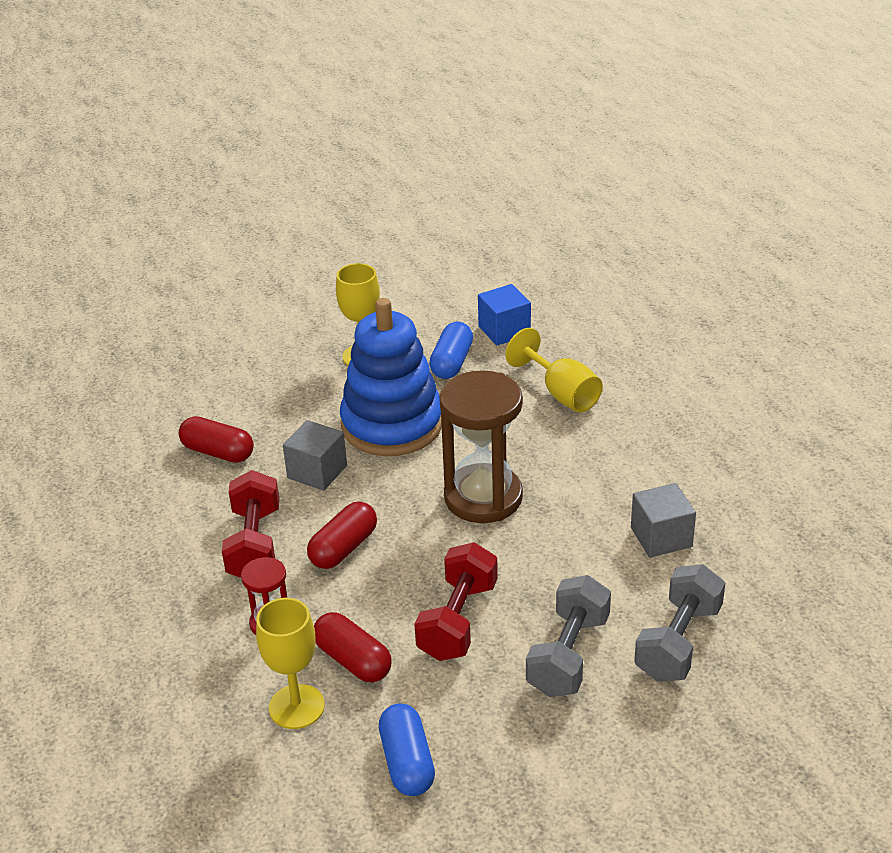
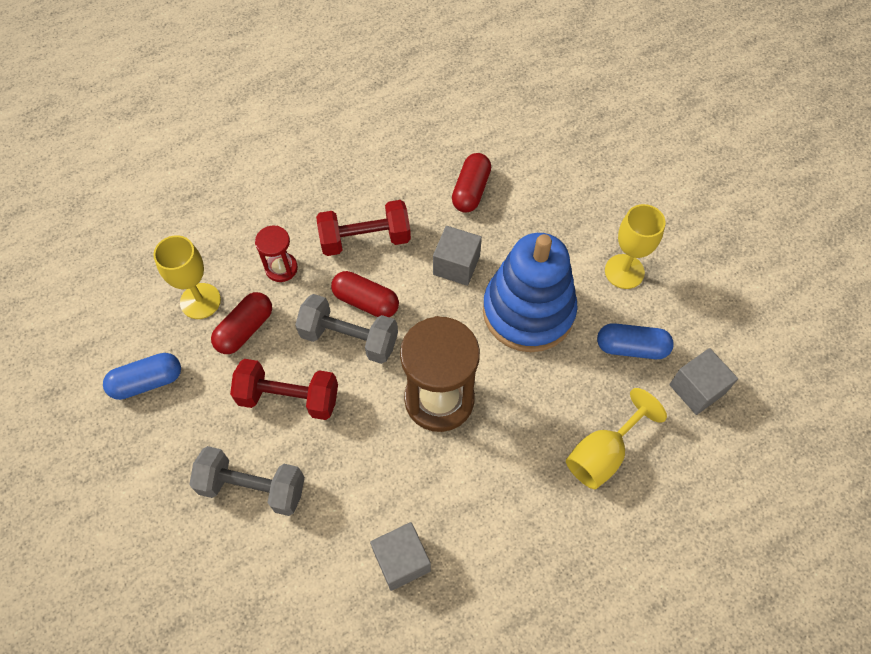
camera: 80 degrees right, 25 degrees up
blue cube [478,284,531,345] -> grey cube [669,348,738,415]
grey dumbbell [634,564,725,681] -> grey dumbbell moved to [295,294,398,364]

